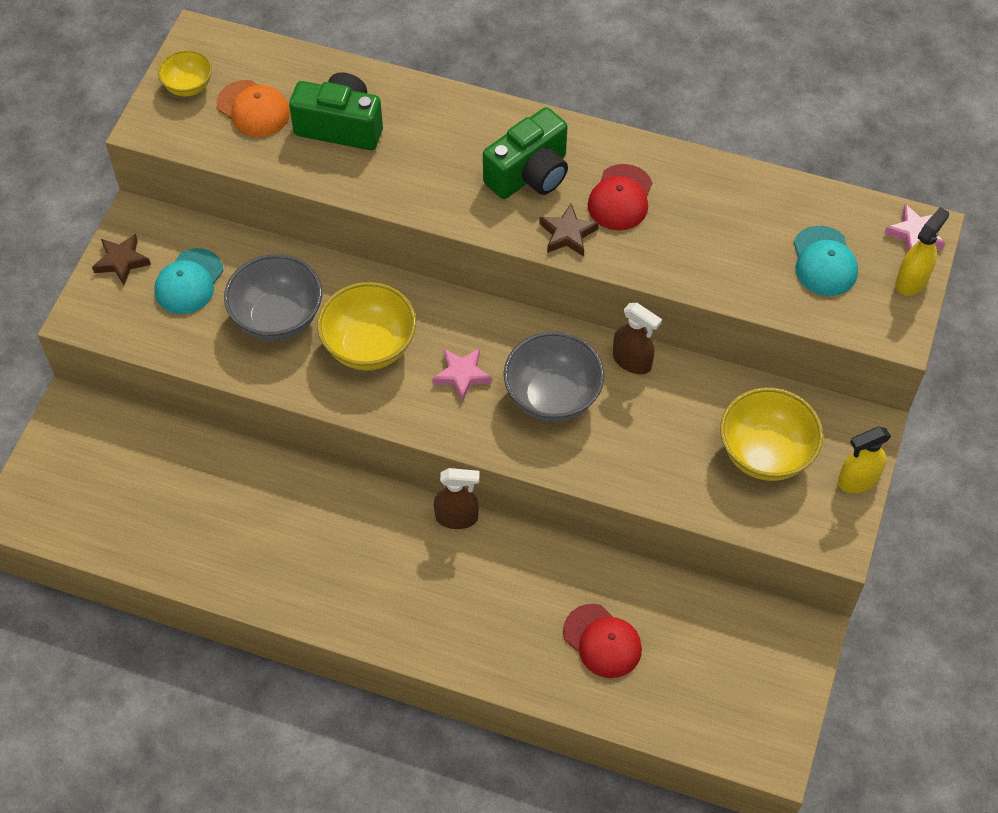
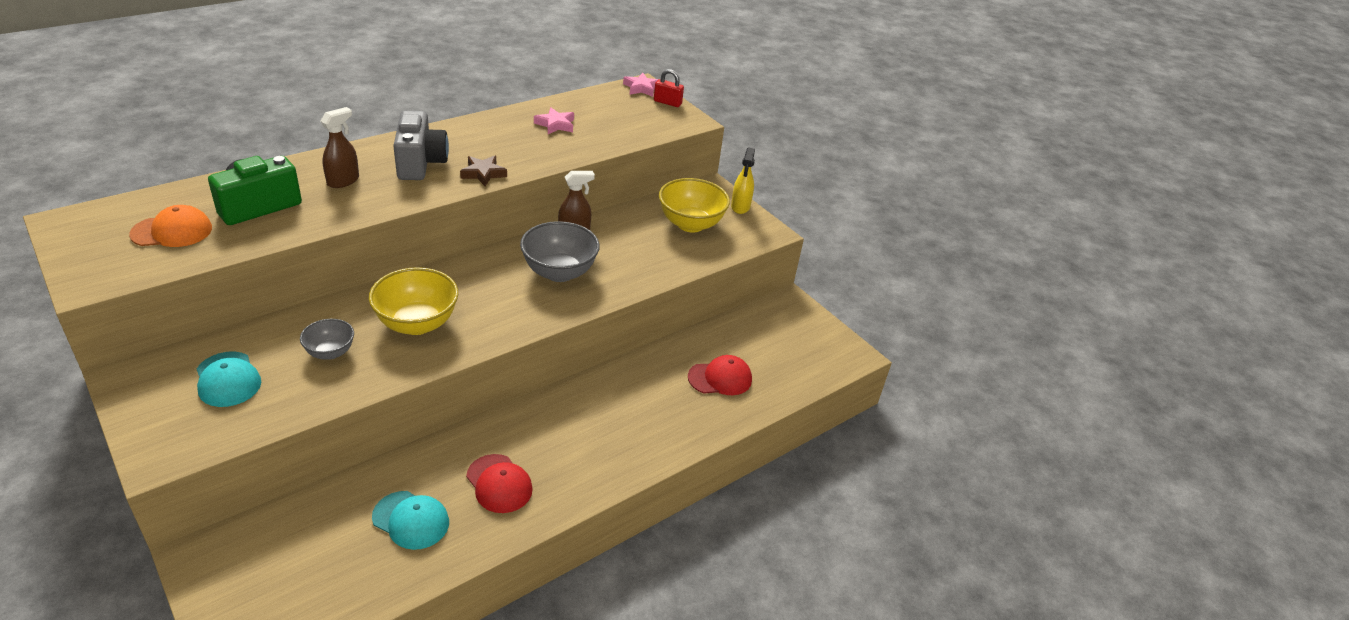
camera: 60 degrees left, 20 degrees down
brown star [92,234,151,285] -> none
yellow bowl [158,50,212,96] -> none
grey bowl [224,254,322,341] -> grey bowl [300,319,354,360], size x0.57
pink star [433,348,492,402] -> pink star moved to [534,107,574,134]
brown spray bottle [434,468,480,529] -> brown spray bottle moved to [321,107,359,188]
green camera [483,107,568,199] -> grey camera [393,111,449,180]
red cap [588,164,652,230] -> red cap moved to [466,454,533,513]
turquoise cap [794,226,858,296] -> turquoise cap moved to [372,491,449,550]
yellow spray bottle [896,207,949,296] -> red padlock [654,69,684,107]

